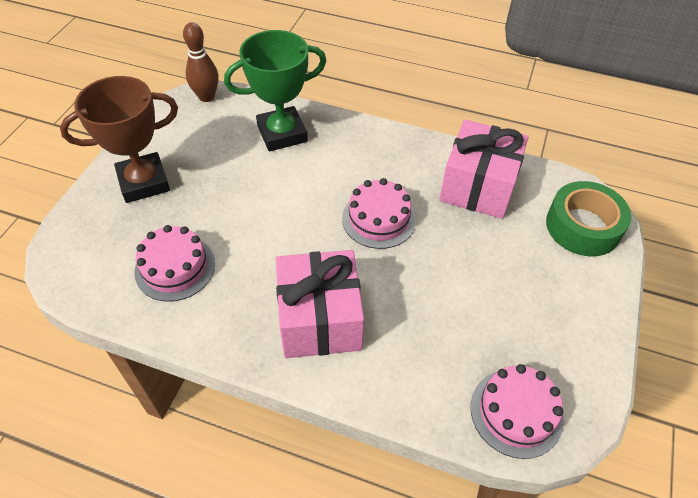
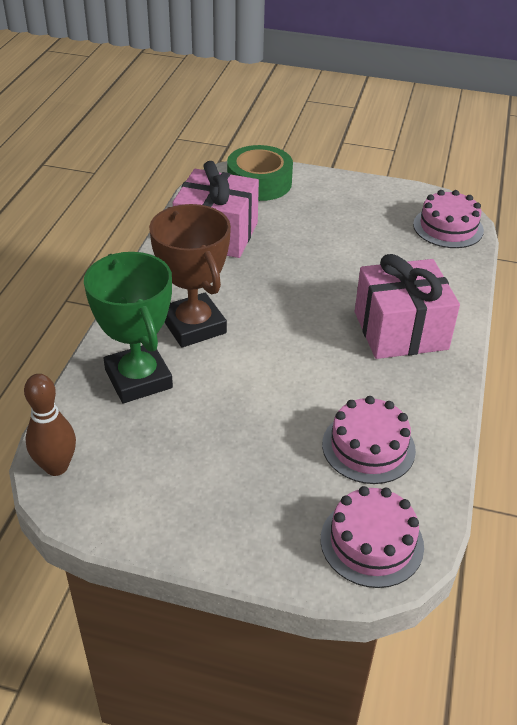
camera: 95 degrees left, 10 degrees down
brown trophy [60,76,178,203] -> brown trophy moved to [149,204,231,347]
pink cake [342,178,416,249] -> pink cake moved to [321,486,424,588]

